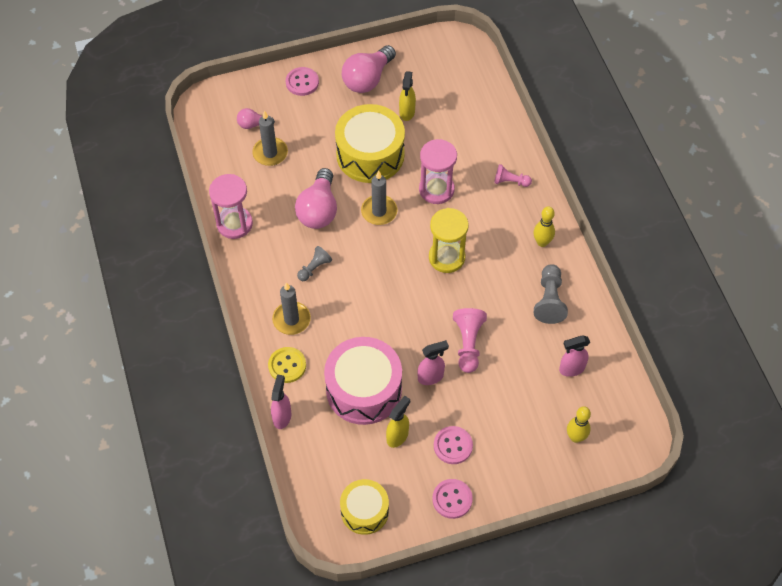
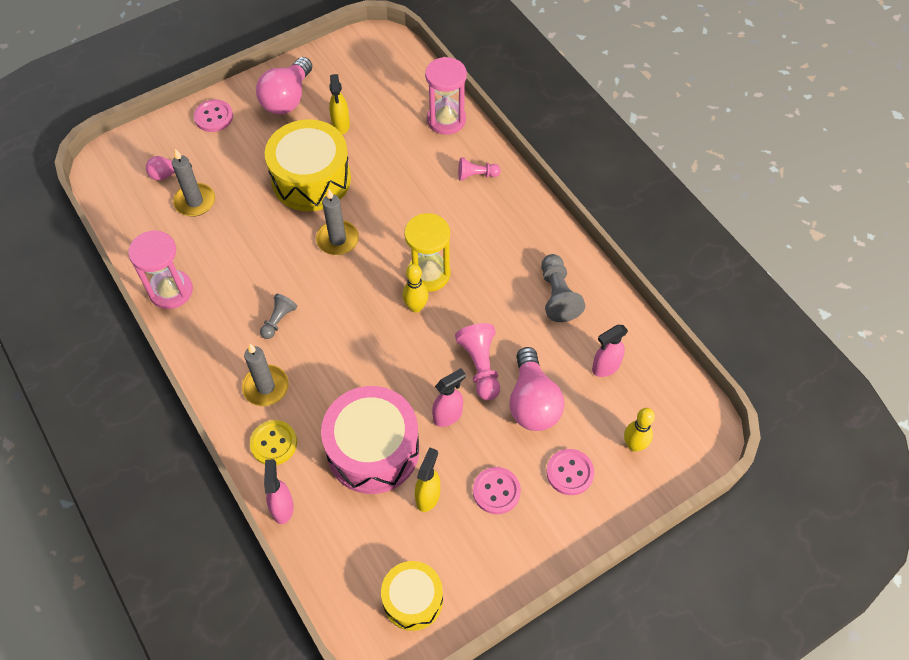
camera: 15 degrees left, 0 degrees up
pink light bulb [295,168,337,229] -> pink light bulb moved to [509,347,565,431]
pink hourglass [419,139,457,204] -> pink hourglass moved to [425,57,467,135]
pink button [432,479,473,519] -> pink button moved to [546,449,594,495]
yellow bowling pin [534,206,555,247] -> yellow bowling pin moved to [402,264,428,312]

